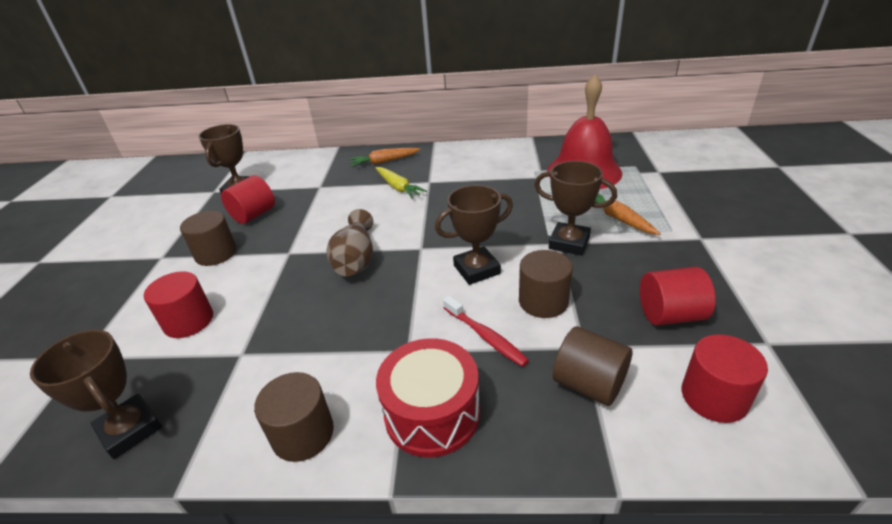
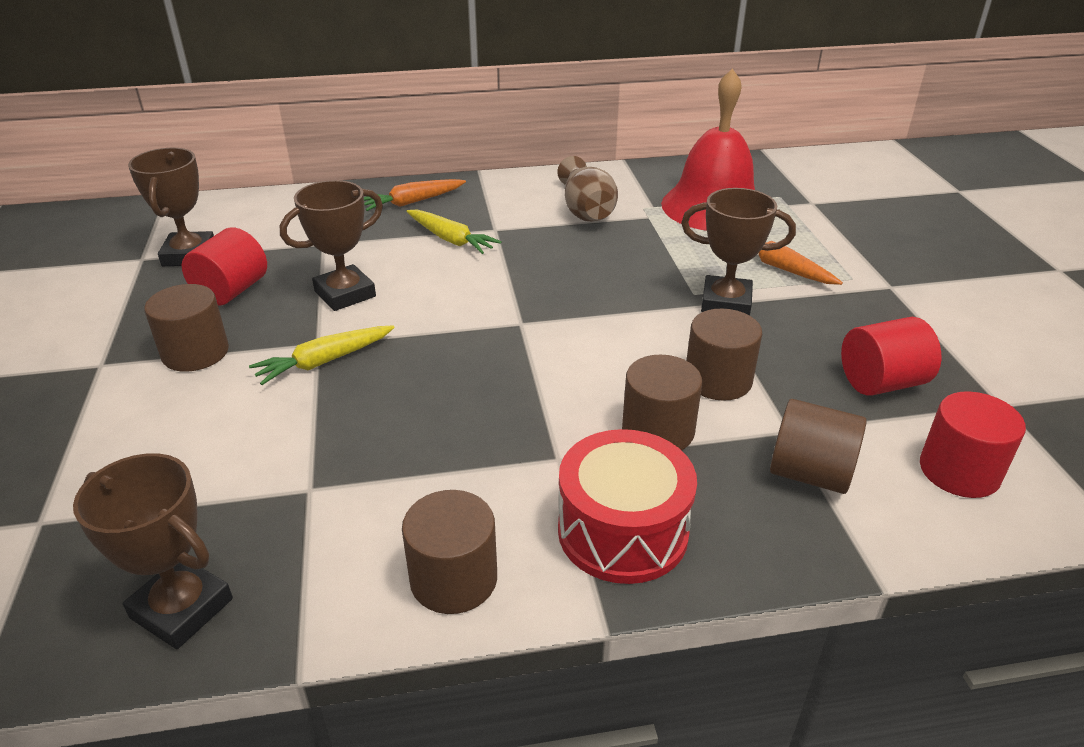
camera: 15 degrees left, 0 degrees up
red cylinder [144,271,213,338] -> none
brown vase [326,209,373,276] -> brown vase moved to [557,156,618,222]
brown trophy [435,185,513,285] -> brown trophy moved to [280,180,383,311]
red toothbrush [443,296,529,367] -> brown cylinder [622,355,702,450]
none -> yellow carrot [249,325,395,385]

